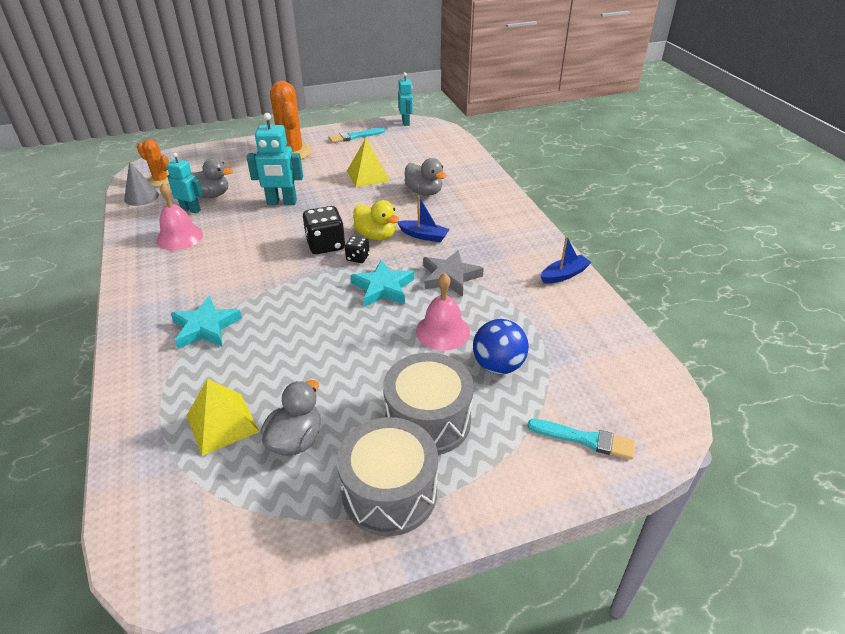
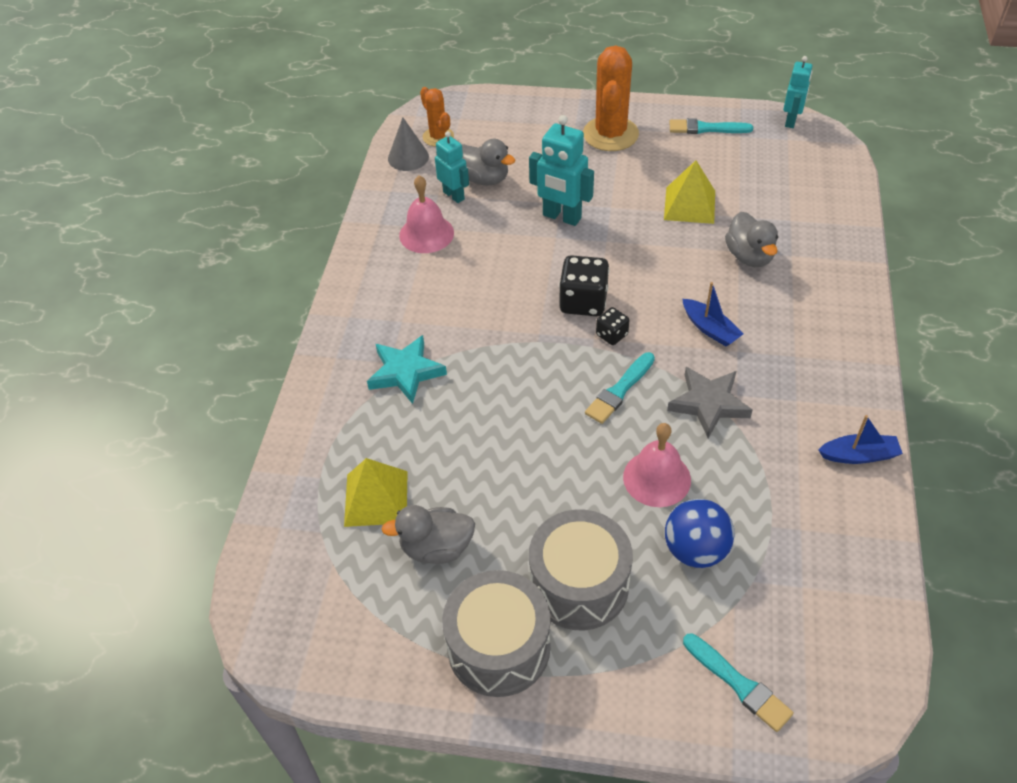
camera: 30 degrees right, 10 degrees up
grey duck [261,380,321,456] -> grey duck turned 150 degrees counterclockwise [381,505,475,564]
turquoise star [350,260,414,307] -> turquoise brush [585,352,655,424]
yellow duck [353,200,399,240] -> none

